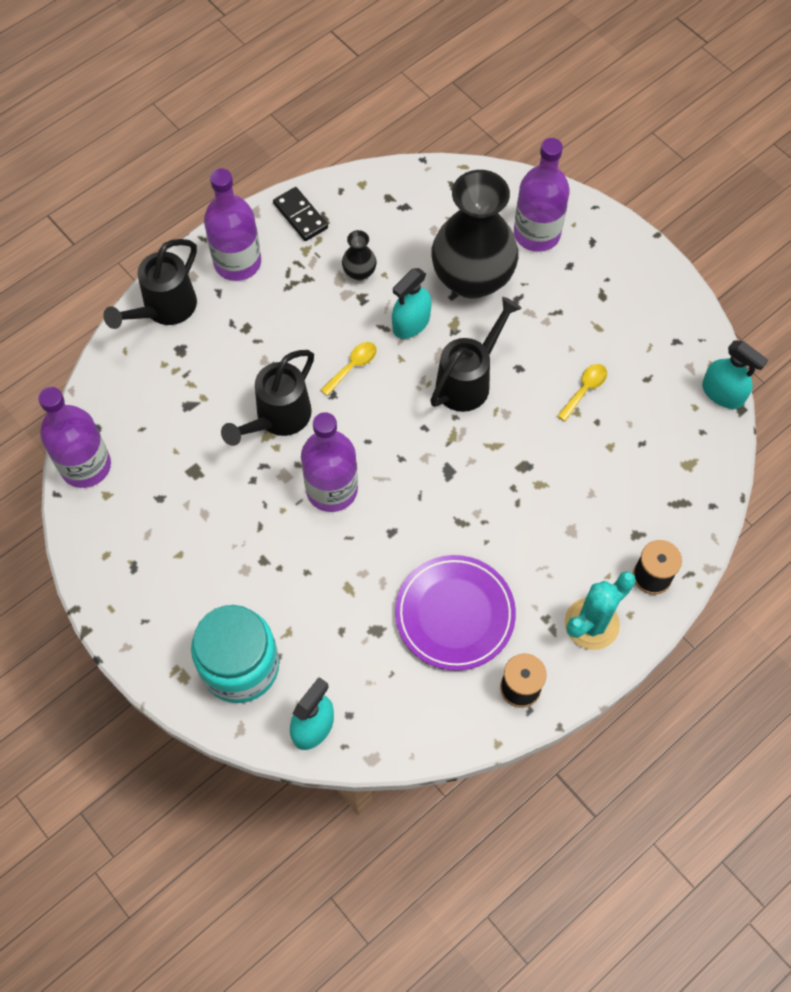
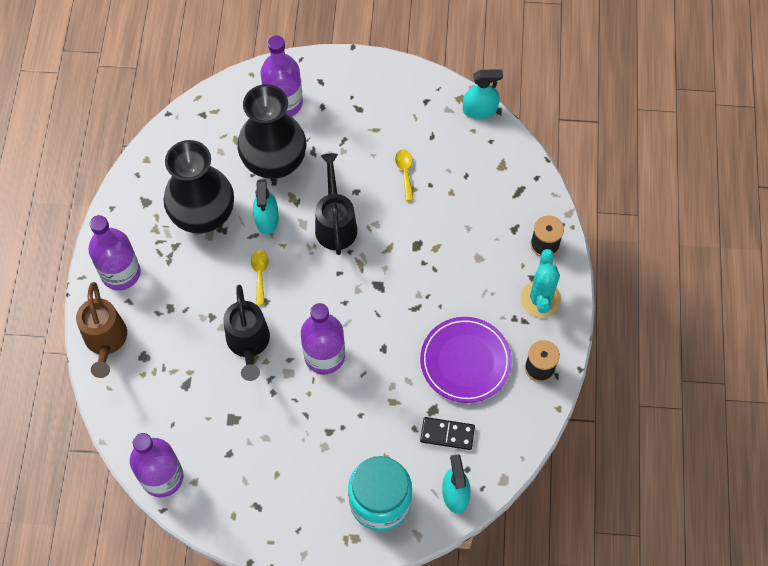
camera: 45 degrees left, 0 degrees up
black watering can [103,239,197,329] -> brown watering can [76,282,127,378]
black domino [273,187,328,241] -> black domino moved to [420,417,475,450]
black vase [342,230,377,281] -> black vase [163,140,234,234], size x2.45

